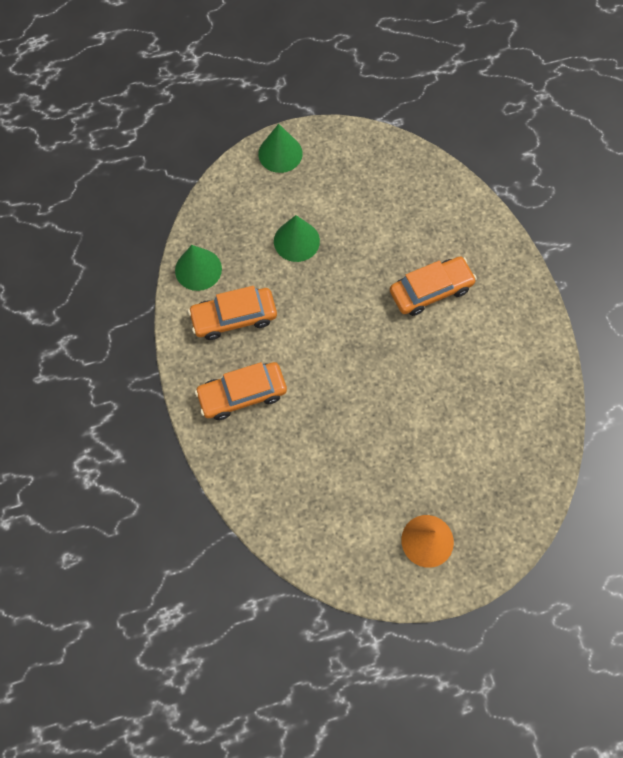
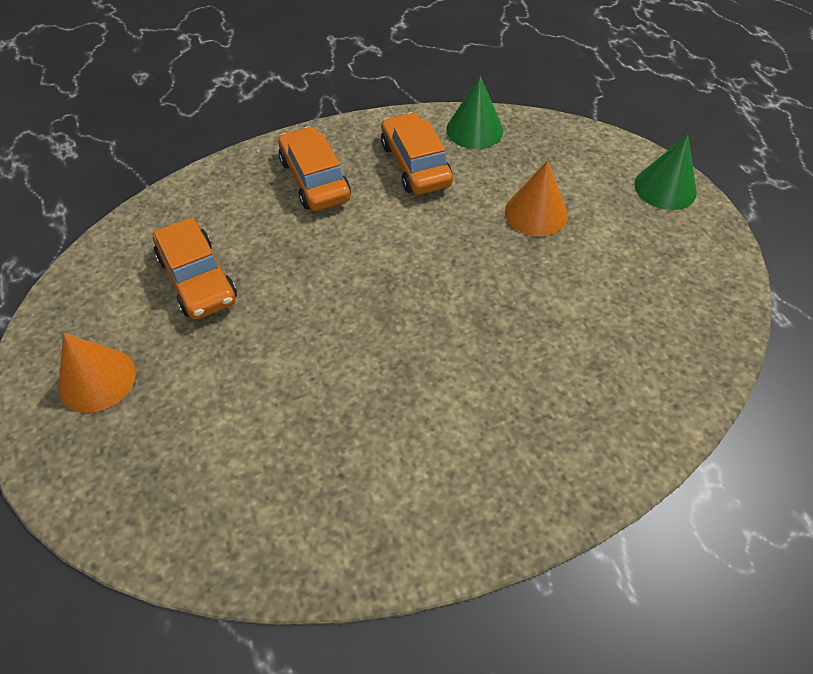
camera: 85 degrees right, 15 degrees down
green cone [274,215,320,262] -> orange cone [505,160,568,237]
orange car [390,256,477,316] -> orange car moved to [153,217,237,320]

